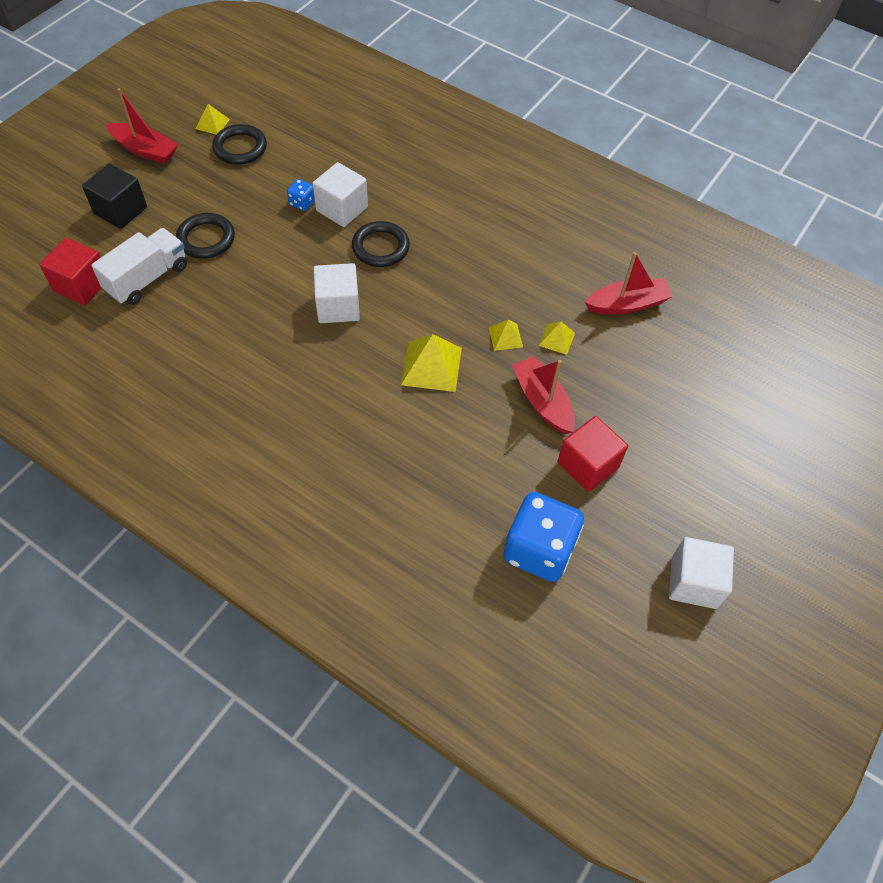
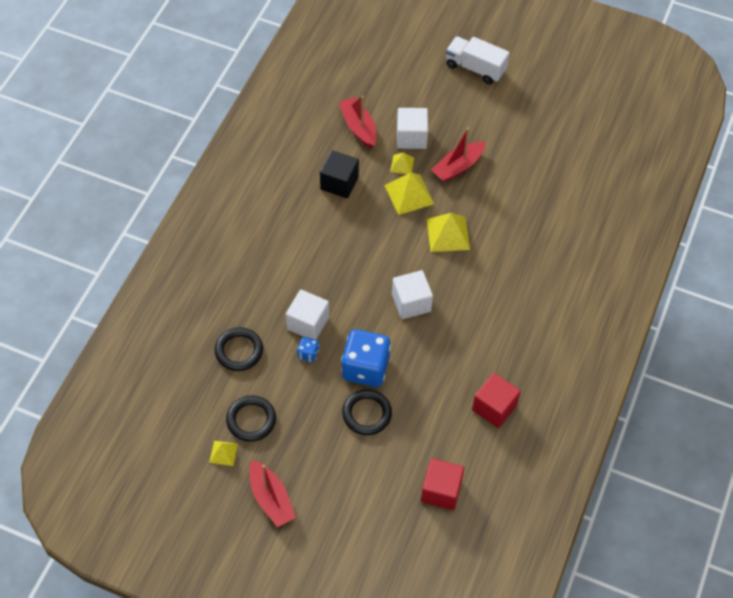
camera: 100 degrees left, 0 degrees up
black cube [82,164,147,229] -> black cube moved to [320,150,359,198]
white truck [91,228,187,305] -> white truck moved to [446,36,510,84]
red boat [106,88,178,164] -> red boat turned 135 degrees clockwise [249,460,296,527]
black ring [352,221,410,267] -> black ring moved to [215,327,263,371]
yellow pyramid [489,319,523,351] -> yellow pyramid [384,172,434,215], size x1.80
blue dice [503,492,584,582] -> blue dice moved to [341,329,391,387]
red cube [557,416,628,492] -> red cube moved to [472,373,521,428]
white cube [669,537,734,609] -> white cube moved to [397,108,428,149]

